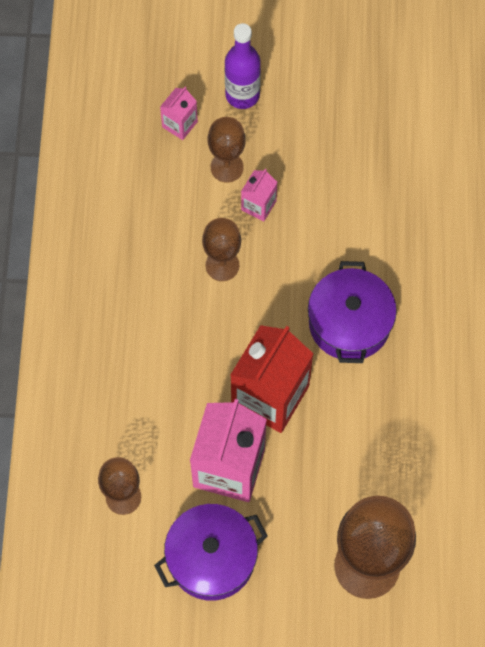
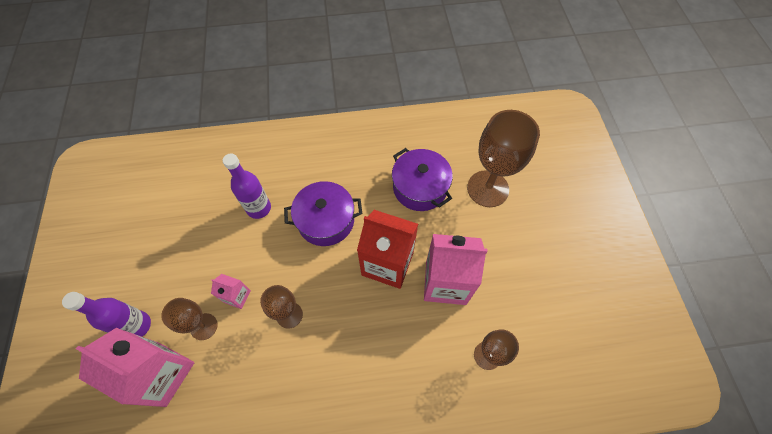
camera: 100 degrees left, 5 degrees down
purple pot [154,504,268,601] -> purple pot moved to [392,148,453,211]
pink carton [160,87,198,140] -> pink carton [76,328,195,407], size x2.11
none -> purple bottle [223,153,271,219]

